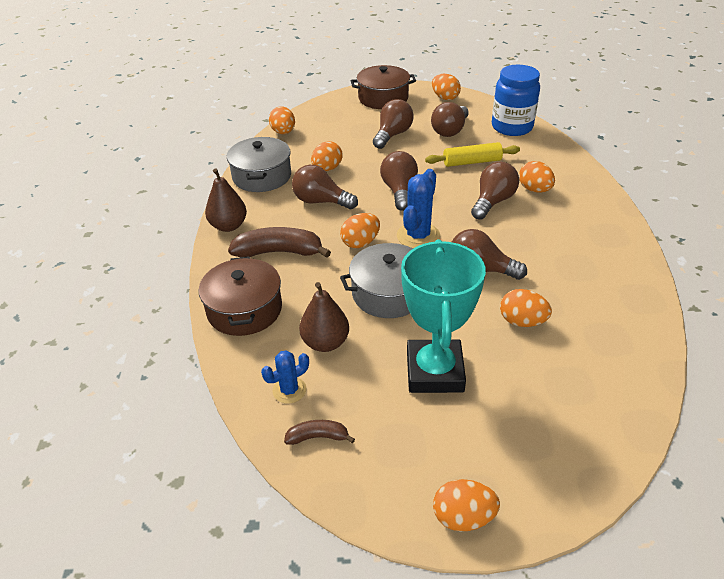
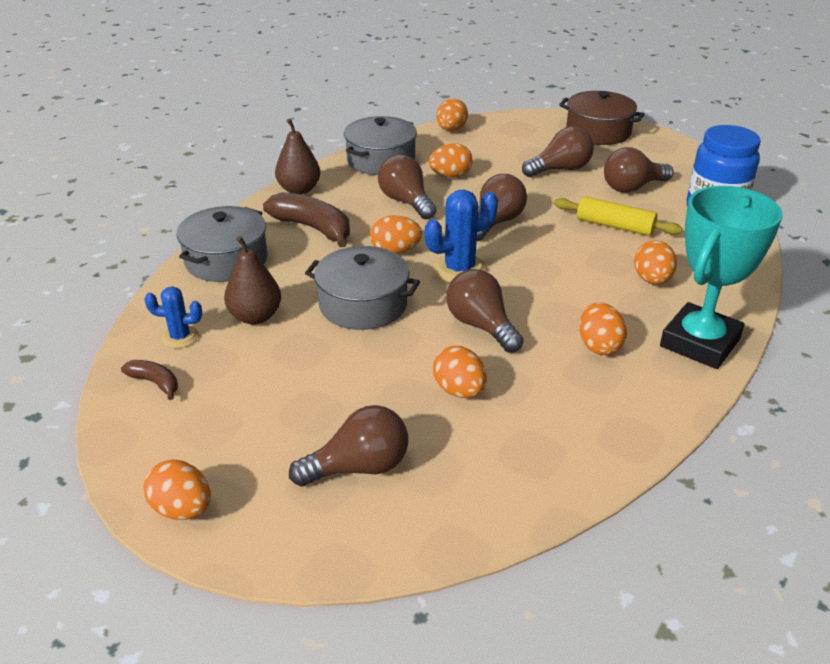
camera: 35 degrees right, 5 degrees down
brown pot [198,256,282,336] -> grey pot [177,206,268,282]
turquoise trophy [401,240,486,393] -> turquoise trophy moved to [660,186,783,369]
orange egg [432,74,461,100] -> orange egg moved to [579,302,627,355]
brown light bulb [471,162,519,220] -> brown light bulb moved to [289,405,408,486]

